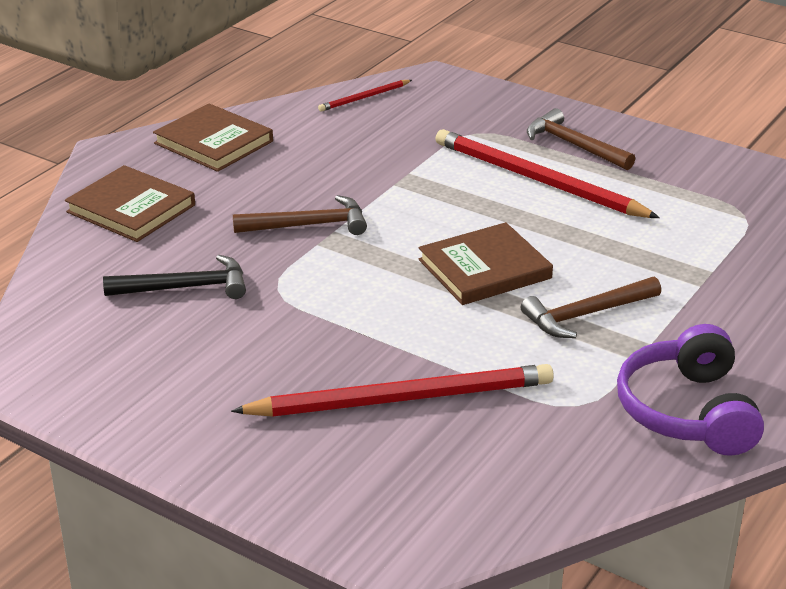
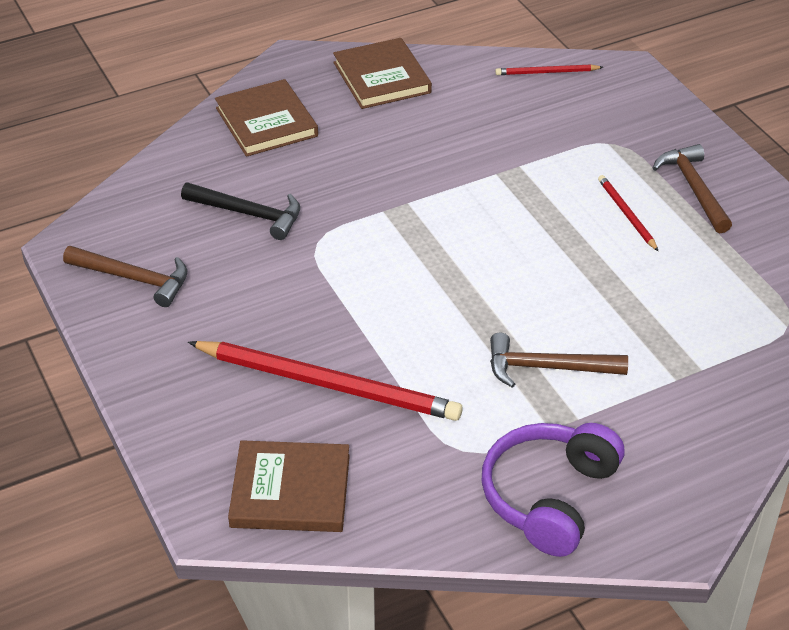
camera: 30 degrees right, 10 degrees up
brown hammer [233,195,367,235] -> brown hammer moved to [63,246,187,307]
brown book [419,222,553,305] -> brown book moved to [228,440,350,532]
red pencil [435,129,660,218] -> red pencil [598,175,658,251], size x0.47

